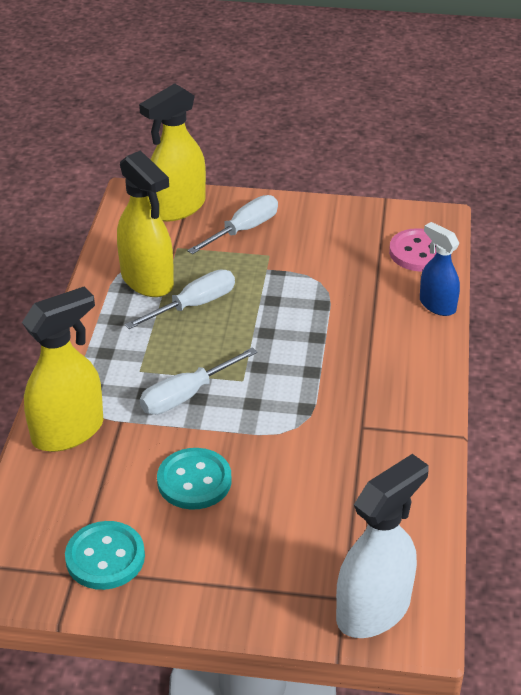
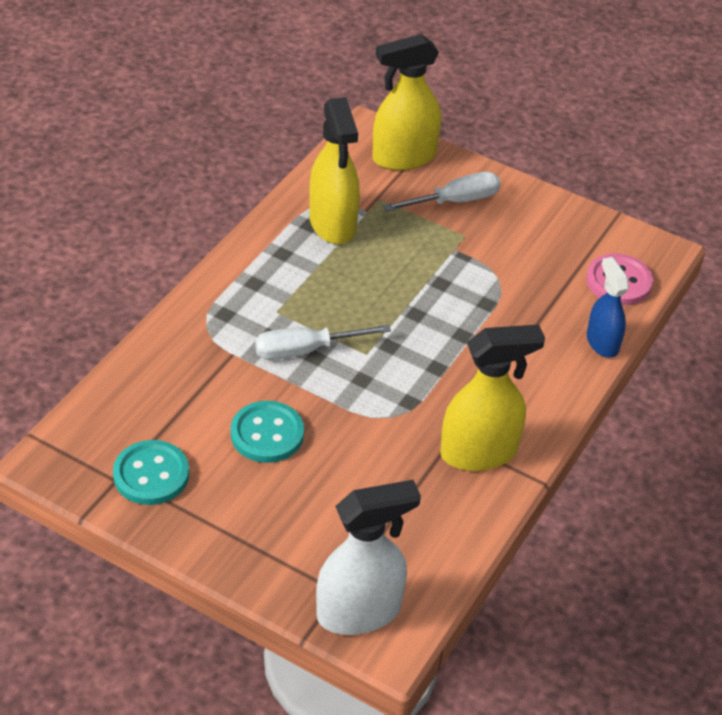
camera: 20 degrees right, 5 degrees up
yellow spray bottle [22,287,104,452] -> yellow spray bottle moved to [440,325,545,471]
white screwdriver [125,269,235,329] -> none

